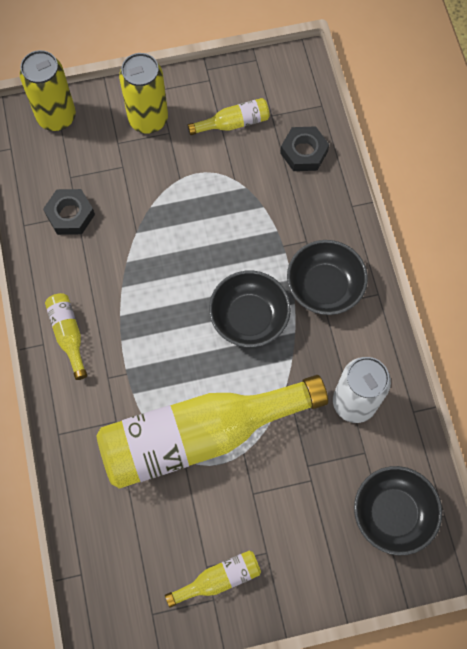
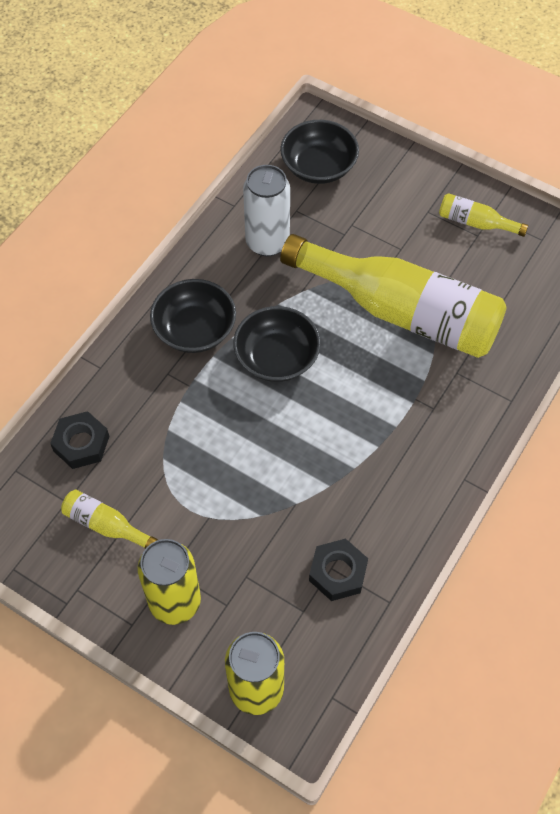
camera: 135 degrees left, 10 degrees down
yellow bottle [45,293,87,380] -> none

